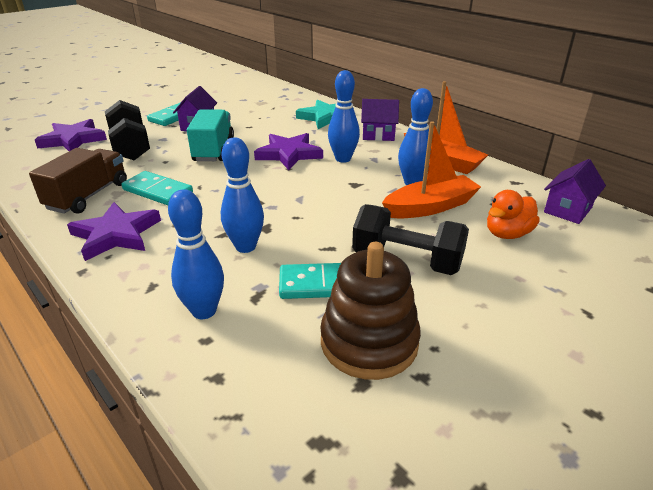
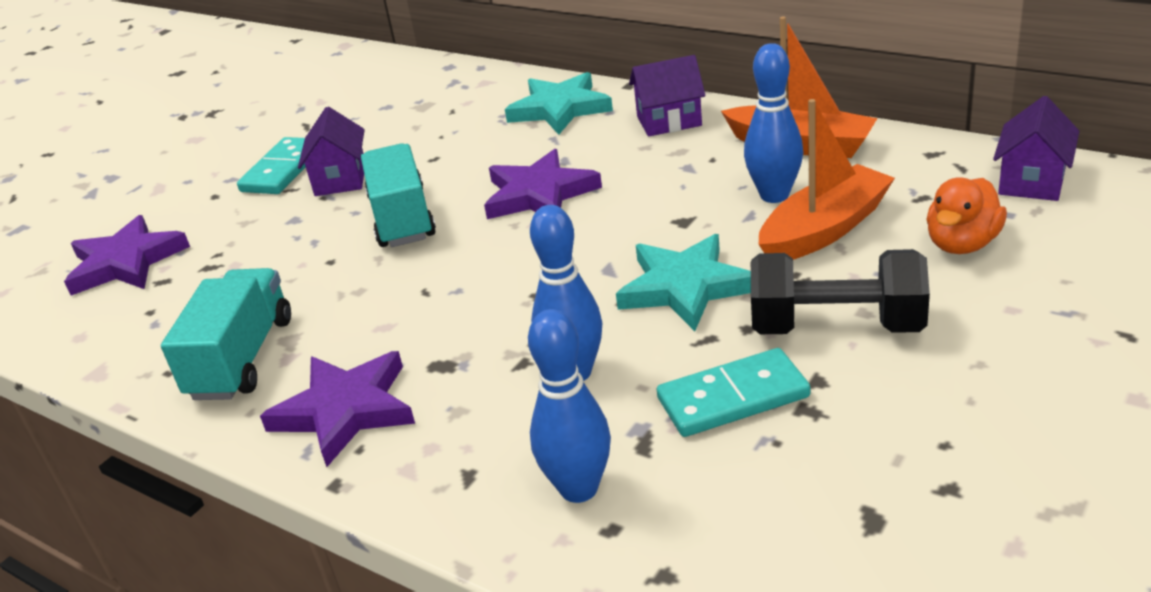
camera: 10 degrees left, 0 degrees up
brown truck [29,148,127,214] -> turquoise truck [161,268,291,400]
black dumbbell [105,100,150,160] -> none
turquoise domino [121,171,193,205] -> none
brown stacking toy [320,242,421,380] -> none
blue bowling pin [328,70,360,163] -> none
none -> turquoise star [616,234,751,331]

